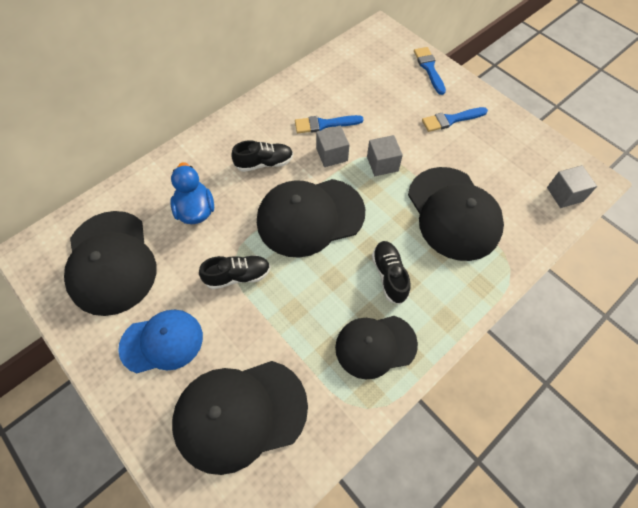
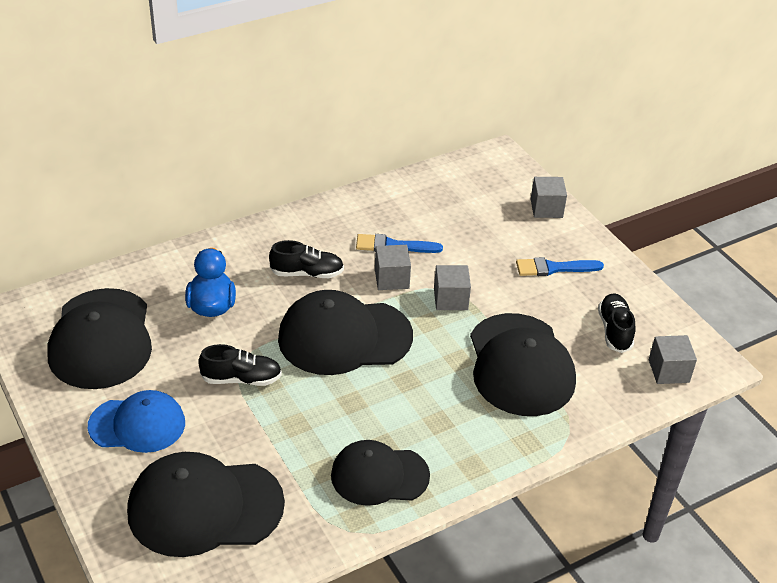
camera: 10 degrees right, 20 degrees down
black shoe [372,241,410,304] -> black shoe moved to [598,293,636,353]
blue brush [414,47,446,95] -> grey cube [531,177,567,218]

